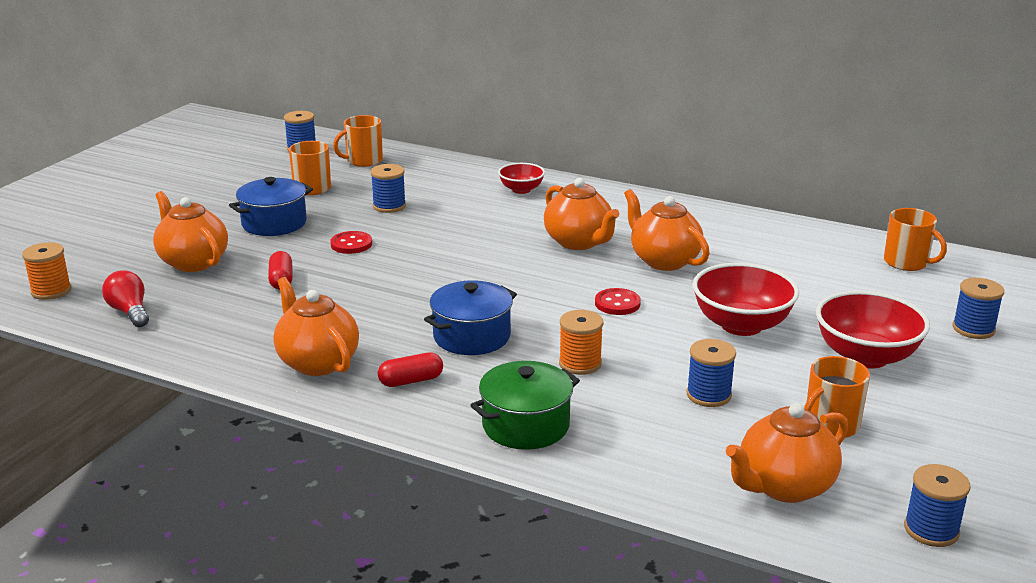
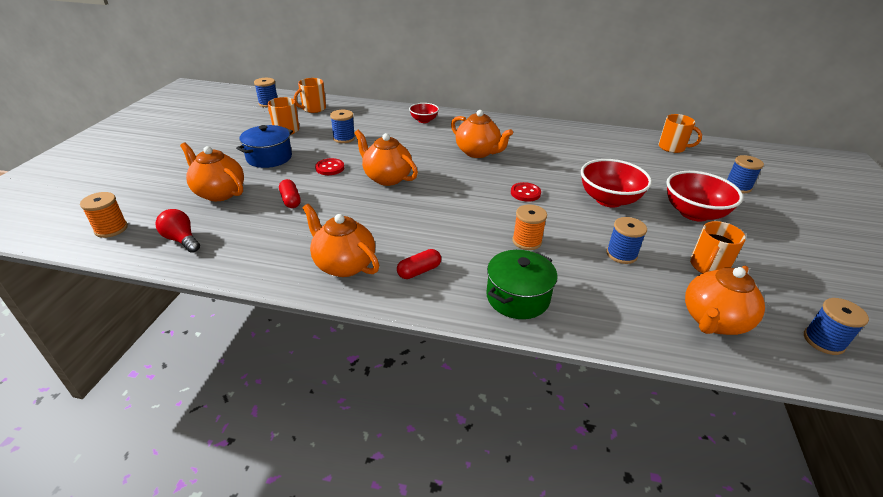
camera: 15 degrees left, 10 degrees up
blue pot [424,280,517,355] -> none
orange teapot [624,189,710,271] -> orange teapot moved to [354,130,418,186]

